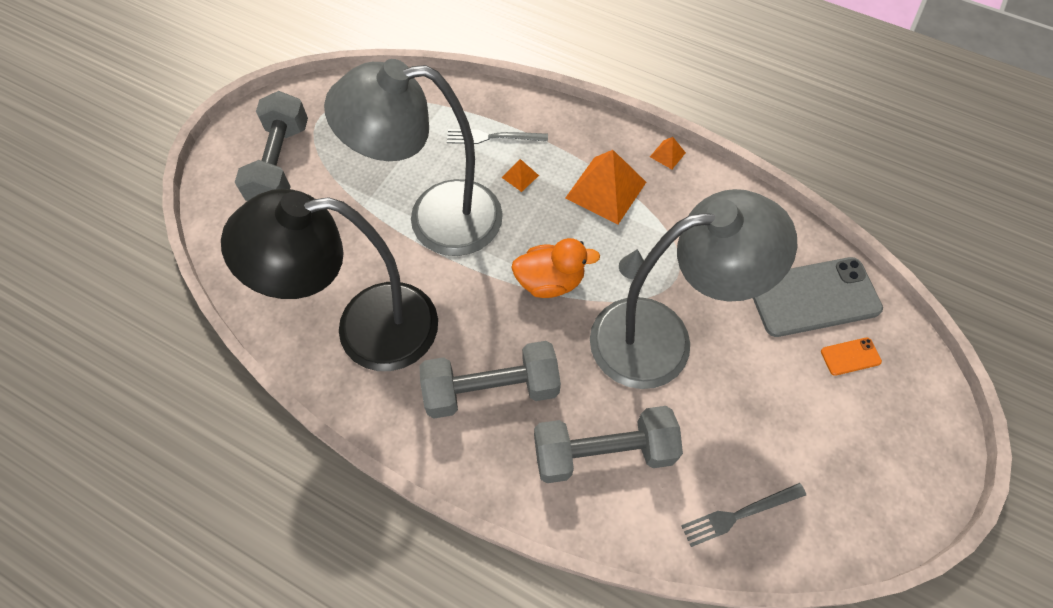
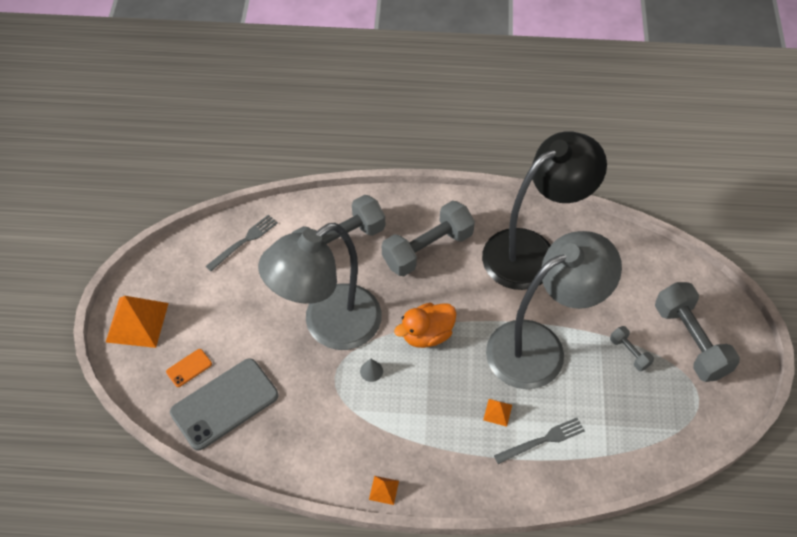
camera: 155 degrees right, 5 degrees down
orange pyramid [565,150,646,224] -> orange pyramid moved to [106,296,169,348]
none -> grey dumbbell [610,326,654,371]

